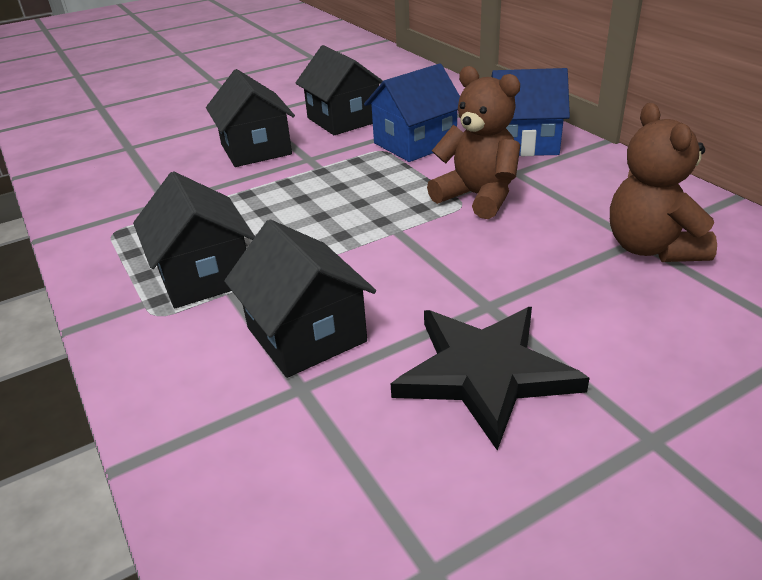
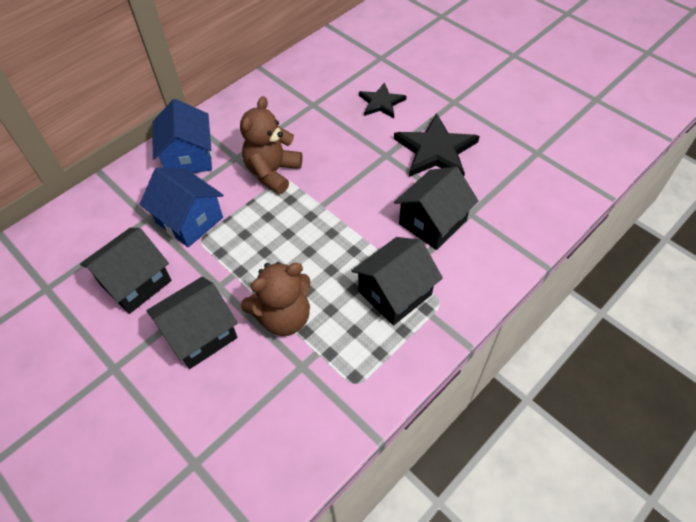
camera: 105 degrees left, 20 degrees up
brown teddy bear [610,103,717,262] -> brown teddy bear moved to [241,262,311,336]
none -> black star [359,82,406,118]

